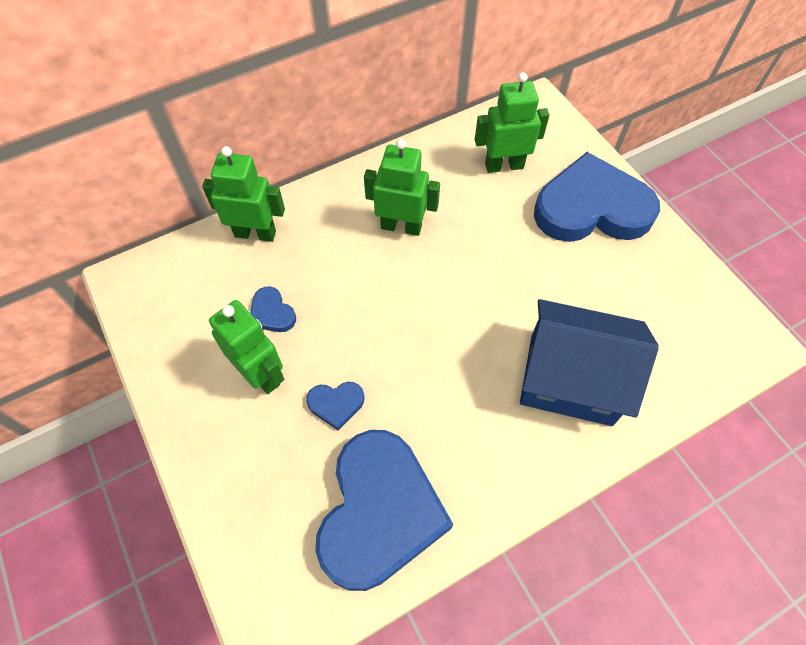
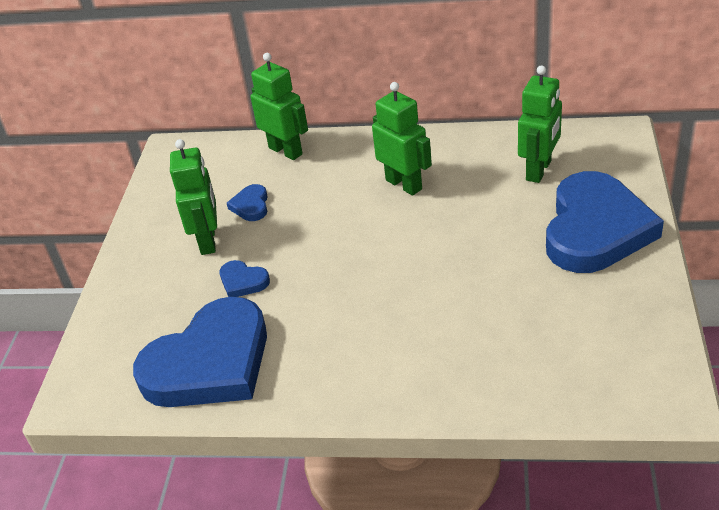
camera: 40 degrees right, 20 degrees down
green robot [475,72,550,173] -> green robot turned 90 degrees clockwise [518,65,562,183]
blue house [520,299,659,426] -> none
blue heart [534,152,660,242] -> blue heart turned 75 degrees clockwise [546,171,664,273]

